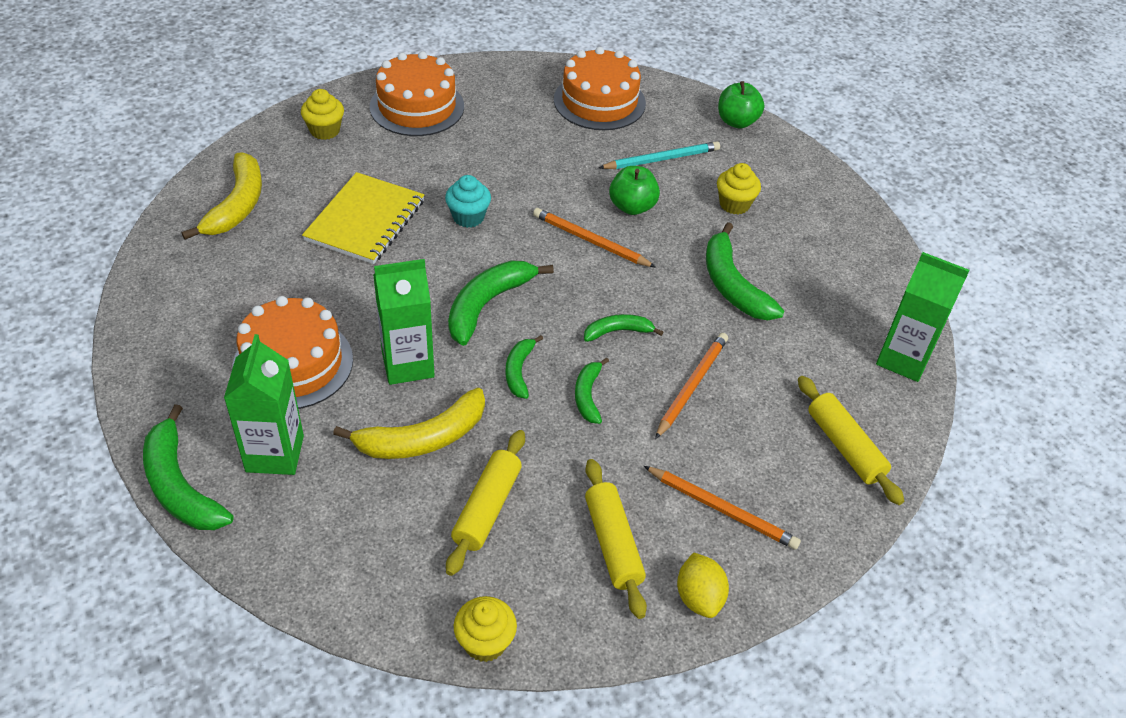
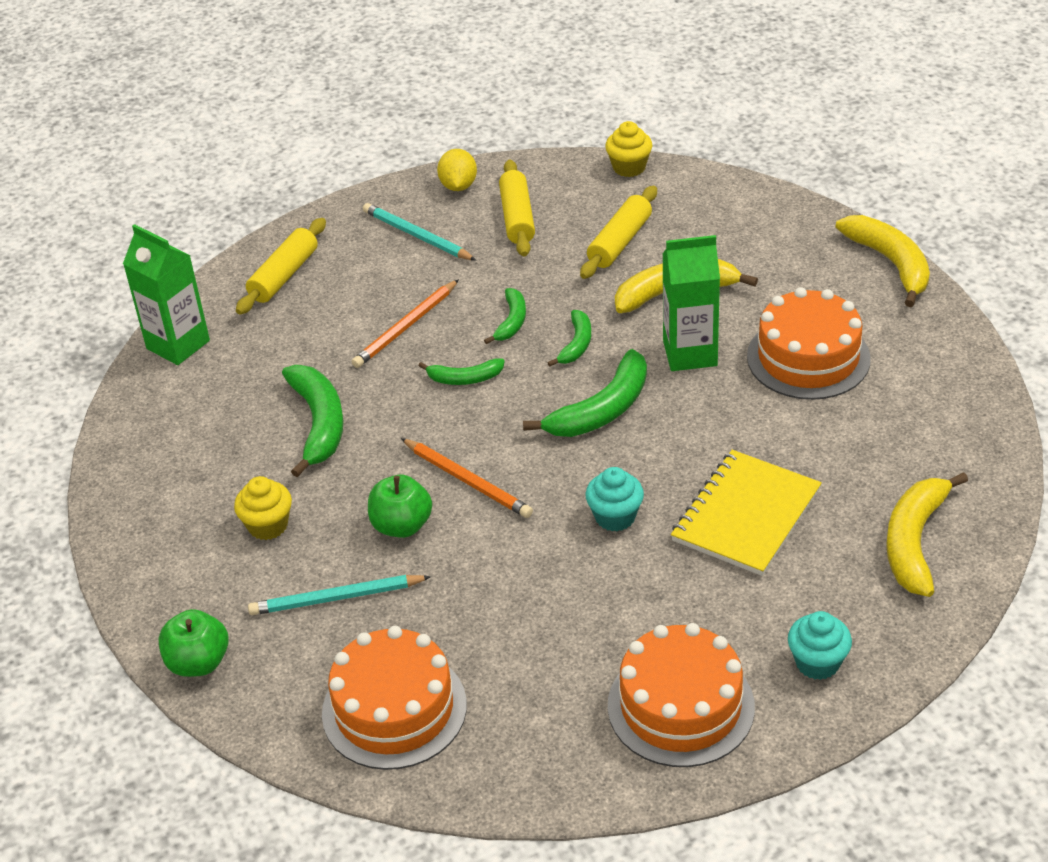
camera: 165 degrees left, 5 degrees down
green banana [143,404,234,530] -> yellow banana [836,215,930,307]
green carton [224,334,304,475] -> none
yellow cupcake [301,89,344,140] -> turquoise cupcake [788,611,852,680]
orange pencil [644,466,801,550] -> turquoise pencil [363,203,476,261]
yellow rolling pin [798,376,904,505] -> yellow rolling pin turned 45 degrees clockwise [236,218,326,314]

